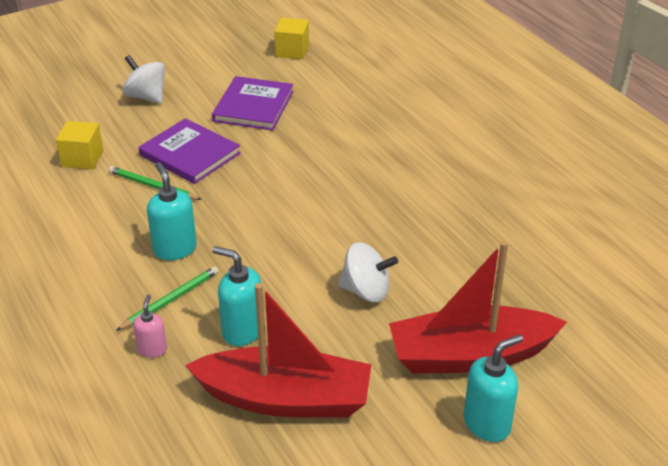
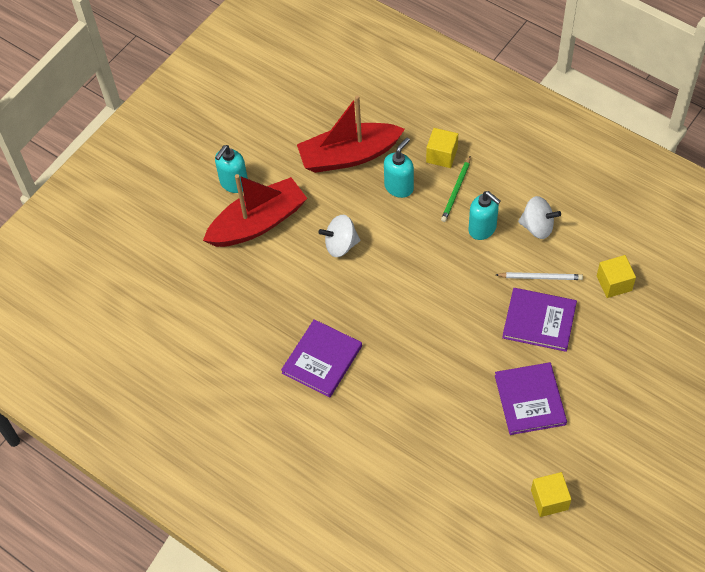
camera: 160 degrees right, 20 degrees up
green pencil [108,166,202,200] -> white pencil [496,272,583,280]
white spinning top [122,55,165,104] -> white spinning top moved to [518,196,561,239]
pink soap dispenser [133,295,167,358] -> yellow cube [426,128,458,168]
turquoise soap dispenser [212,246,261,346] -> turquoise soap dispenser turned 60 degrees counterclockwise [384,138,414,198]
none -> purple book [281,319,362,398]

